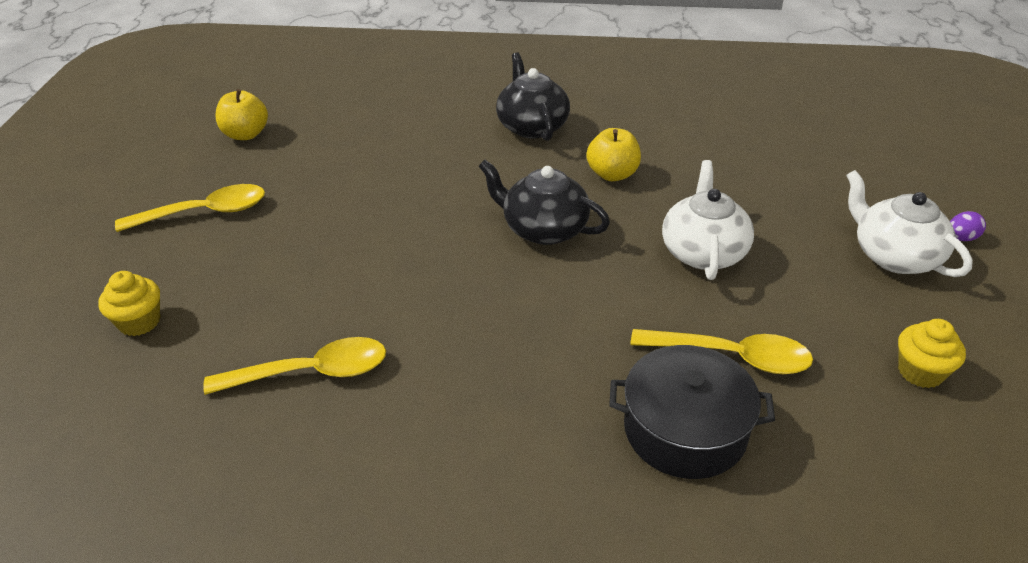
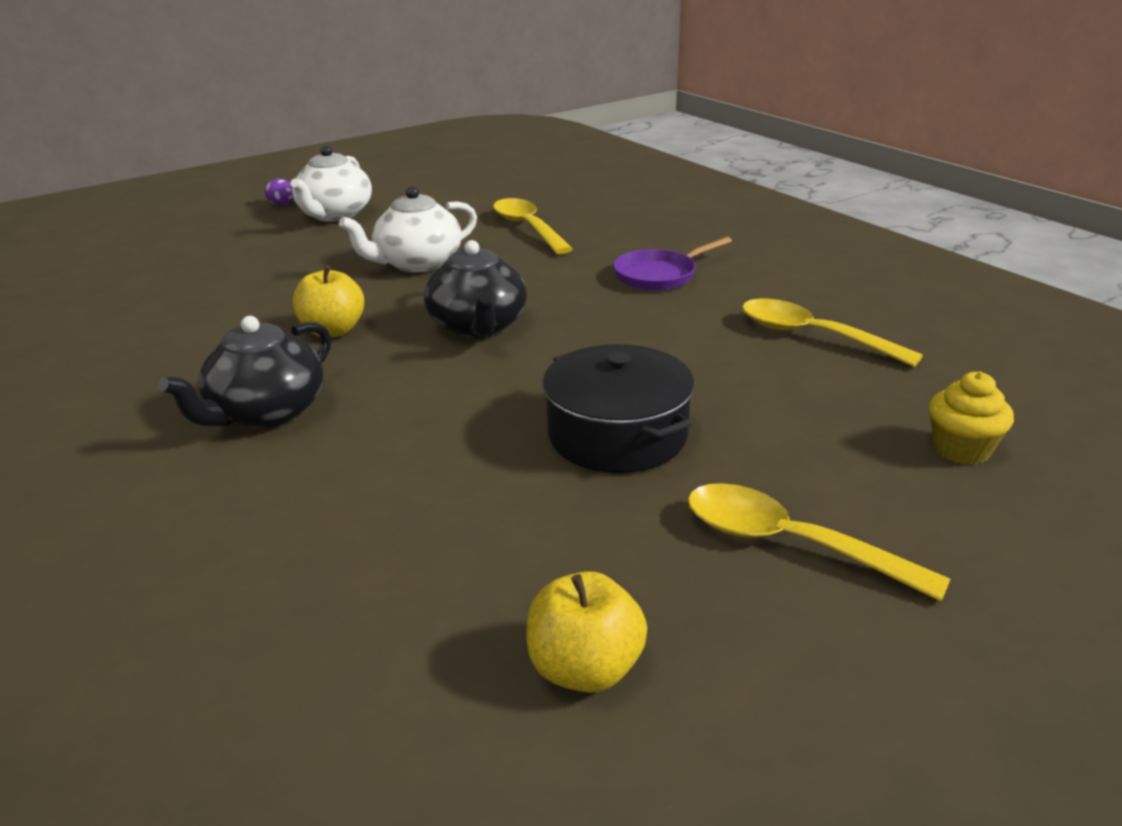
camera: 130 degrees left, 10 degrees down
black pot [609,345,775,479] -> black pot moved to [542,344,695,473]
yellow cupcake [898,319,966,388] -> none
none -> purple pan [613,237,732,291]

